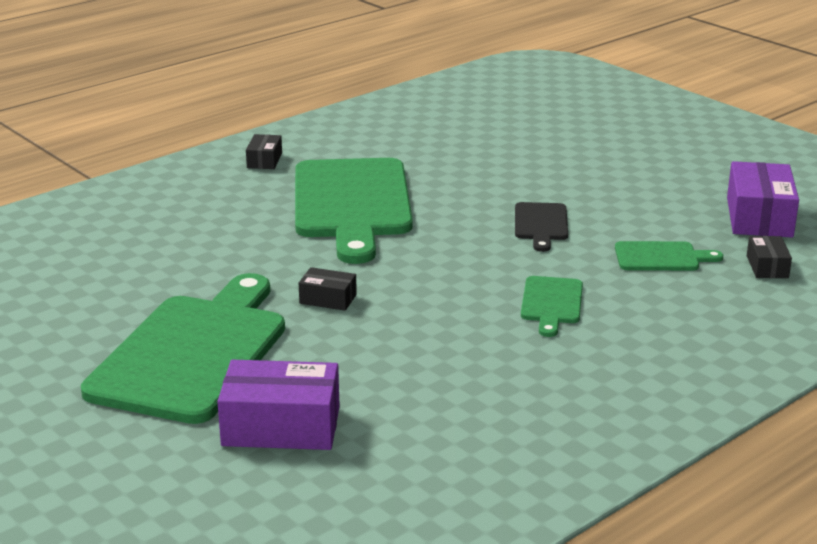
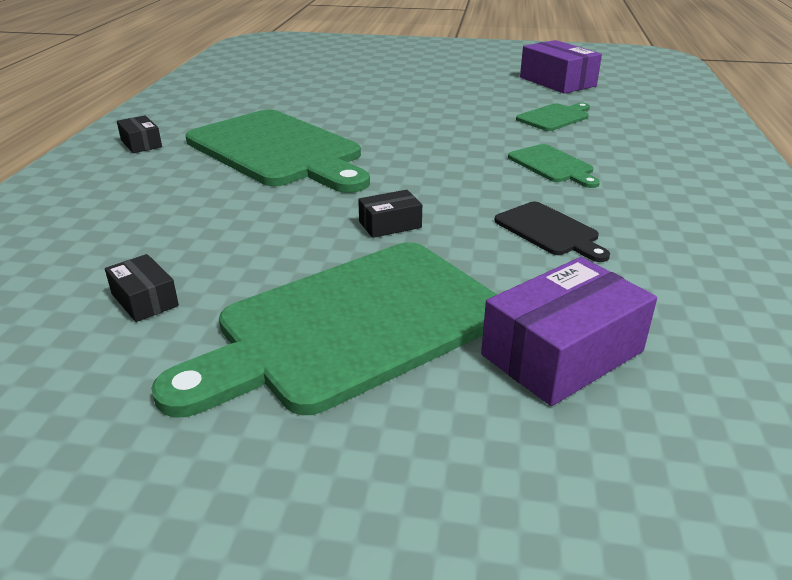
camera: 40 degrees left, 5 degrees up
green cutting board [81,273,285,424] -> green cutting board turned 105 degrees counterclockwise [151,242,498,418]
black cutting board [515,202,568,252] -> black cutting board moved to [494,202,610,262]
black box [747,236,792,278] -> black box moved to [105,254,179,322]

